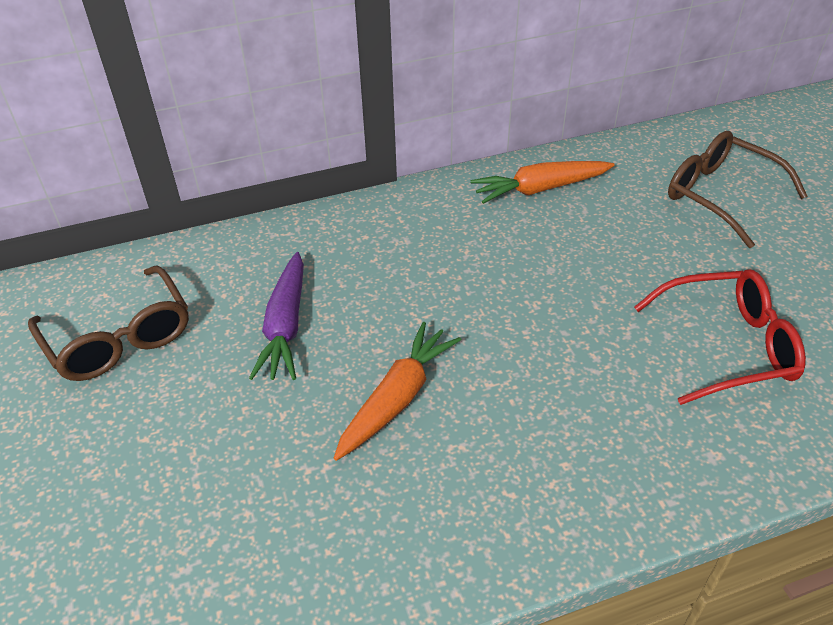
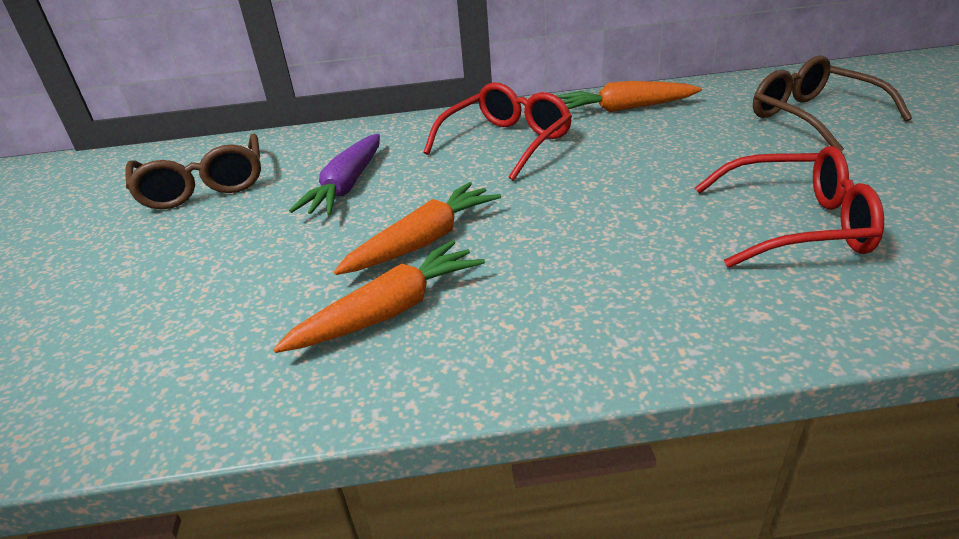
camera: 15 degrees right, 10 degrees down
none -> orange carrot [273,240,485,353]
none -> red glasses [424,83,572,181]

